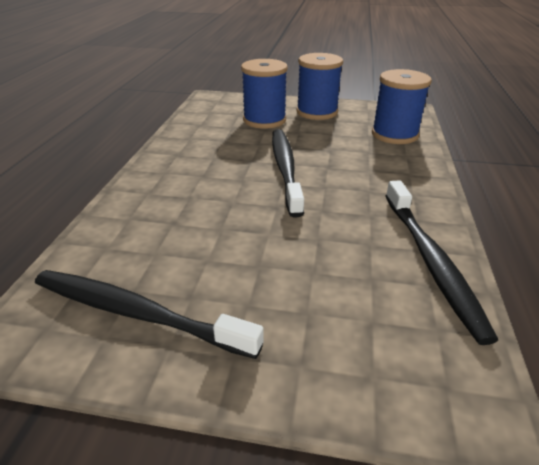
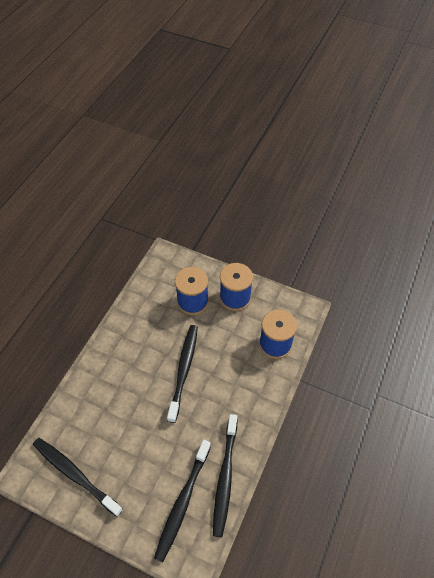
camera: 15 degrees right, 20 degrees up
none -> black toothbrush [154,440,211,562]

